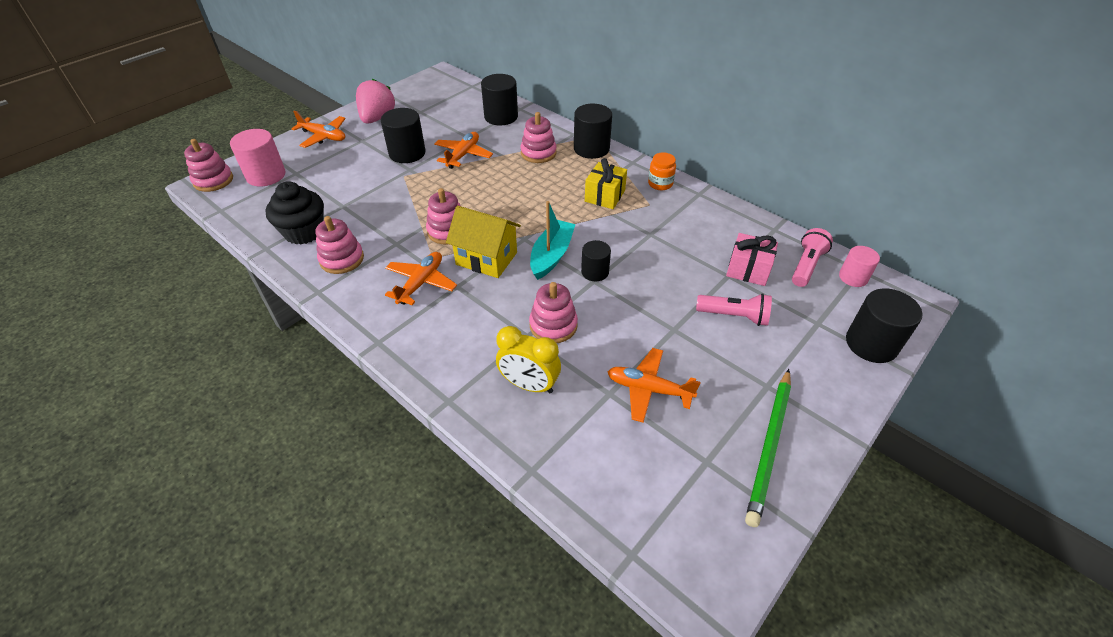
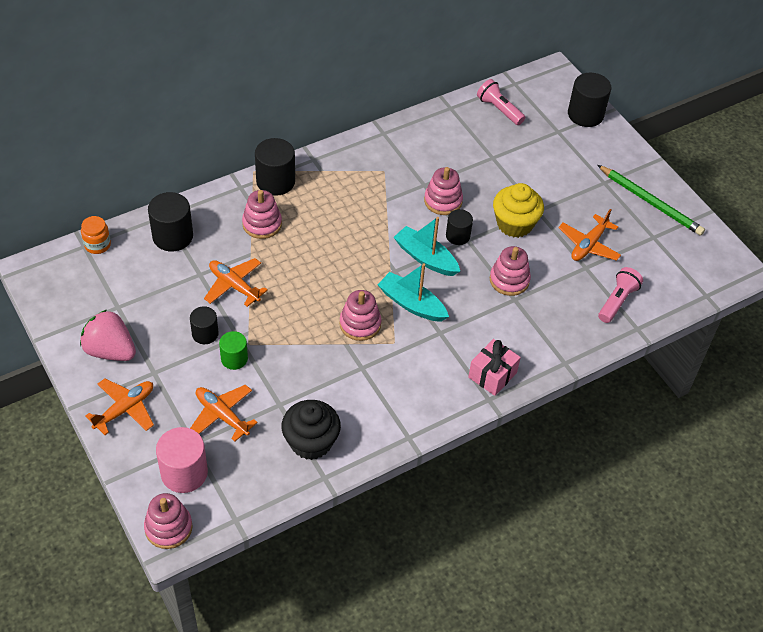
camera: 75 degrees left, 5 degrees up
pink stacking toy [316,216,364,274] -> pink stacking toy moved to [424,167,463,215]
black cylinder [381,108,426,163] -> black cylinder [190,306,219,344], size x0.62
orange plane [385,252,457,305] -> orange plane moved to [190,384,258,441]
yellow house [446,206,521,278] -> turquoise boat [378,263,449,322]
yellow clock [496,326,561,394] -> none
yellow gift [585,158,627,209] -> none
orange jar [648,152,676,190] -> orange jar moved to [81,216,111,254]
pink flashlight [696,293,772,326] -> pink flashlight moved to [598,267,643,323]
pink gift [726,233,778,286] -> pink gift moved to [468,339,521,396]
pink cylinder [839,246,880,287] -> none
none -> green cylinder [219,331,248,370]
none -> yellow cupcake [493,183,544,238]

